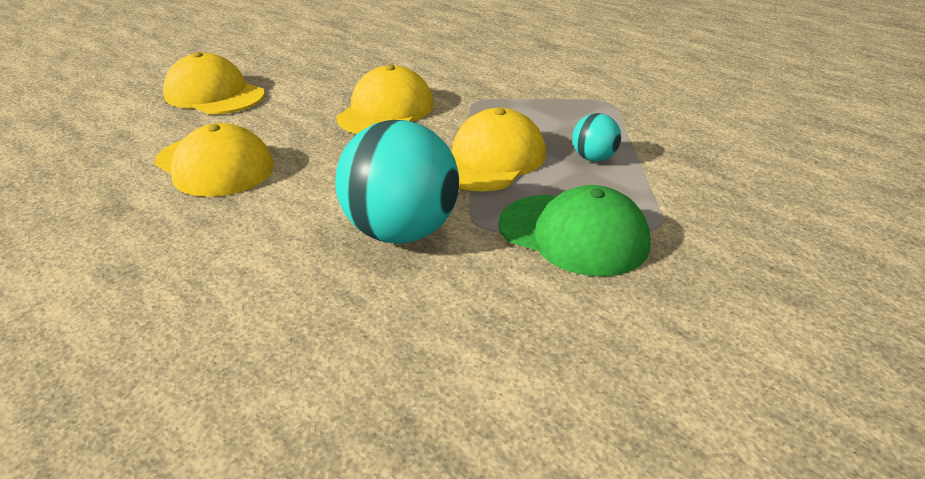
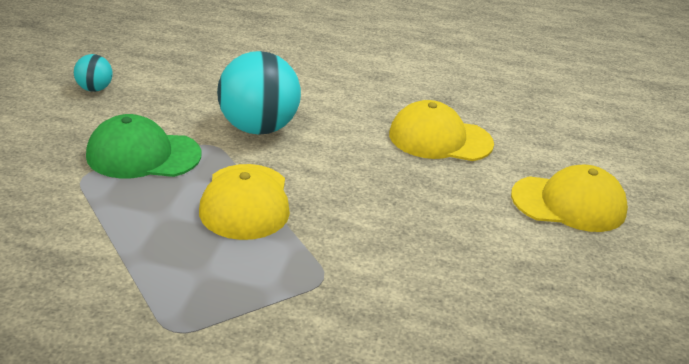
camera: 145 degrees right, 0 degrees up
yellow cap [336,65,434,134] -> none
turquoise ball [572,113,621,162] -> turquoise ball moved to [74,54,113,92]

